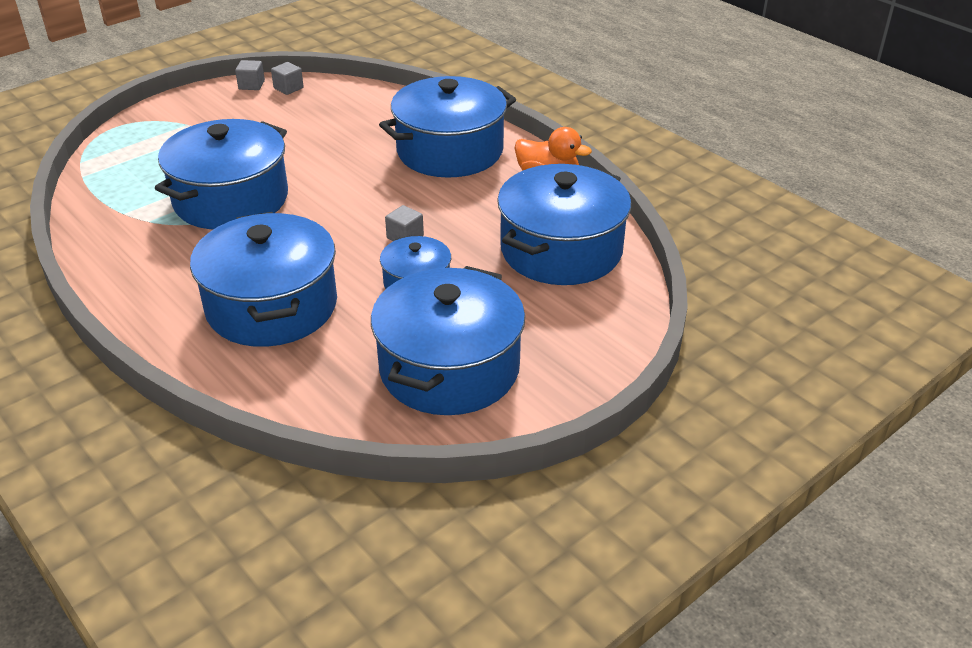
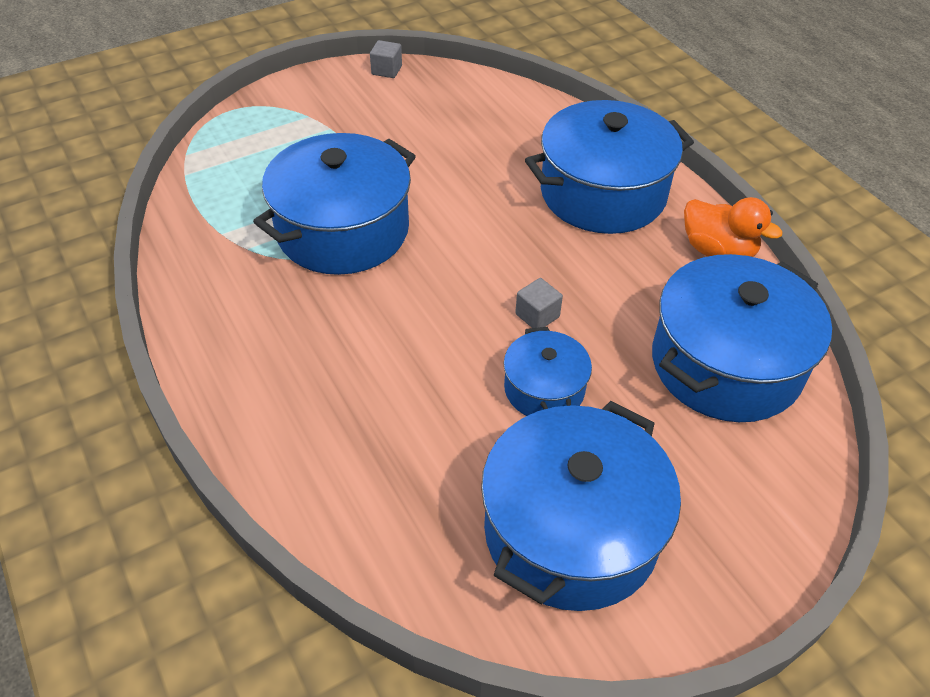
camera: 10 degrees right, 10 degrees up
blue pot [190,212,337,347] -> none
grey cube [271,62,304,95] -> none

